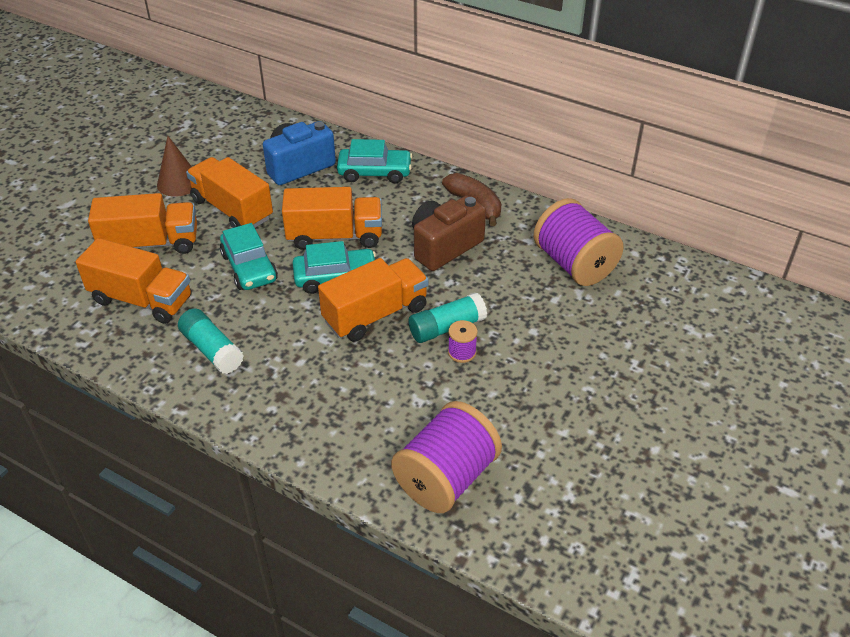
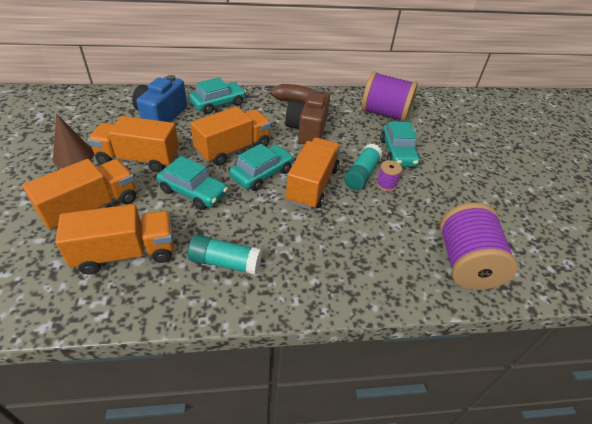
camera: 40 degrees left, 0 degrees up
none -> turquoise car [380,121,420,167]

